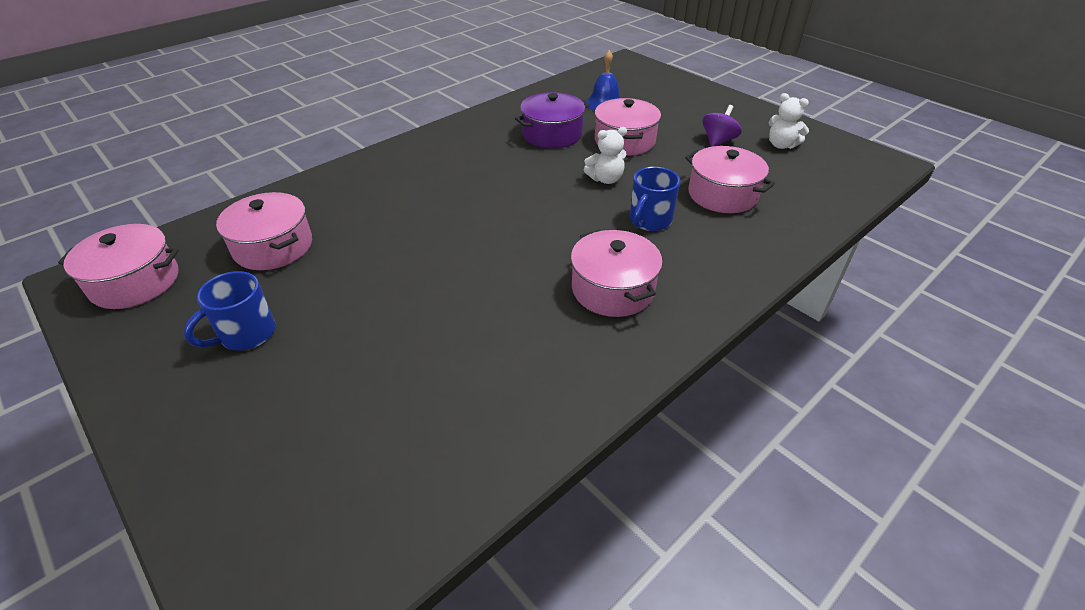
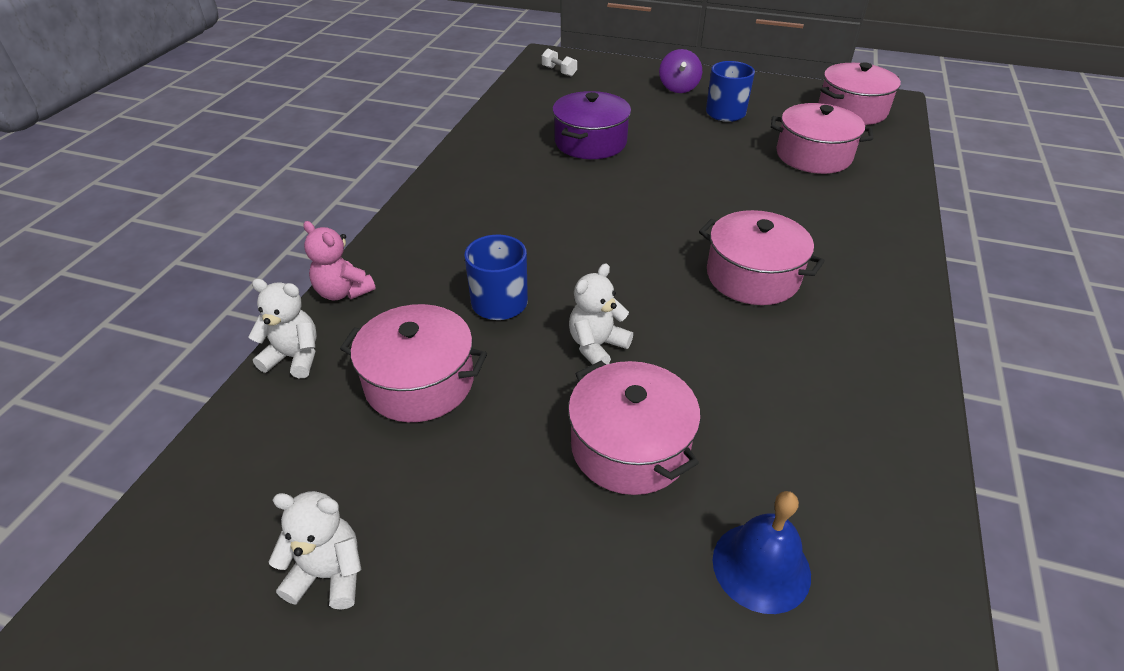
camera: 150 degrees right, 0 degrees up
purple pot [515,92,589,149] -> purple pot moved to [552,91,631,159]
pink pot [571,230,663,317] -> pink pot moved to [699,210,825,305]
purple spinning top [702,105,742,147] -> purple spinning top moved to [659,49,702,93]
none -> white teddy bear [248,279,317,378]
none -> pink teddy bear [303,221,376,300]
none -> white dumbbell [542,49,577,77]

